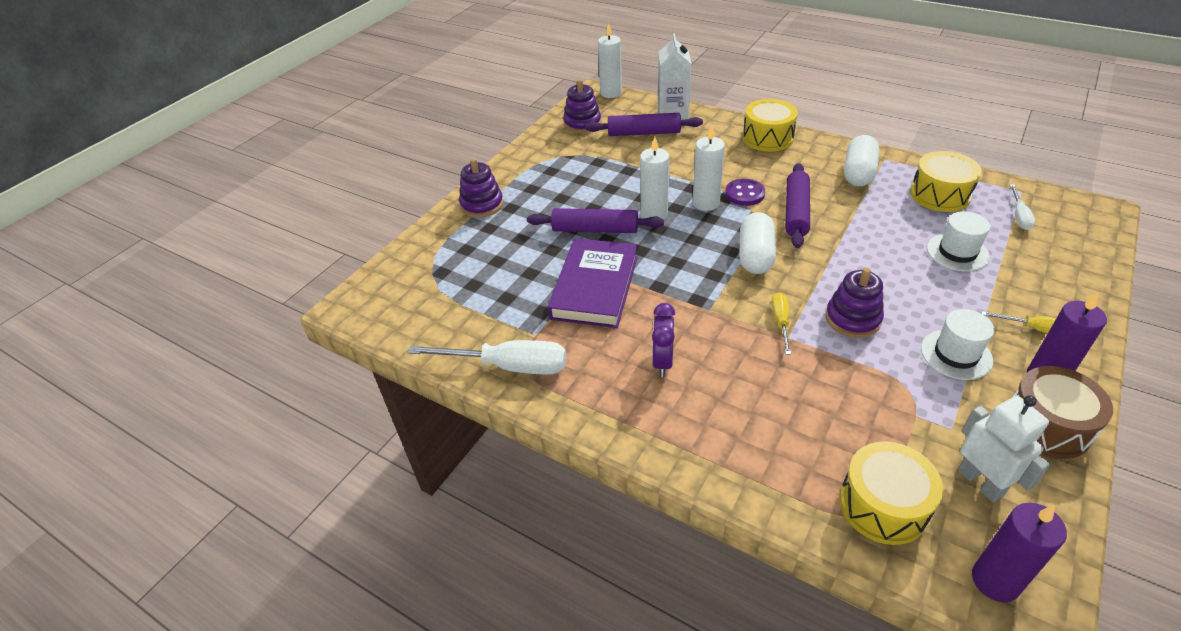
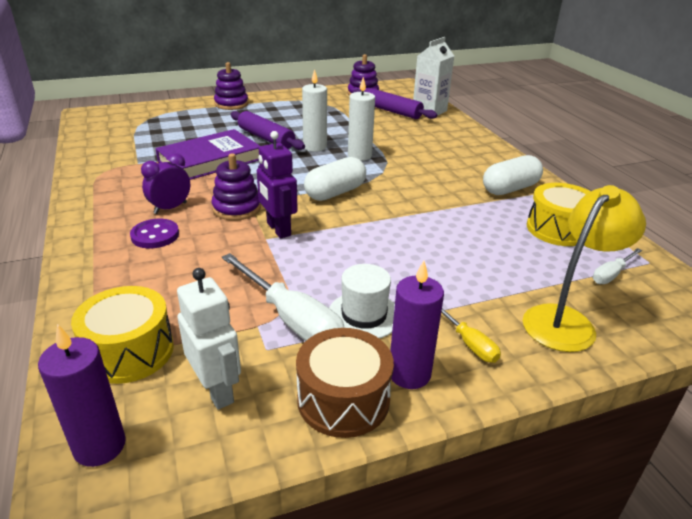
camera: 35 degrees right, 10 degrees down
white screwdriver [407,340,566,375] -> white screwdriver moved to [222,253,344,341]
white candle [598,23,622,98] -> none
purple button [725,179,765,206] -> purple button moved to [130,219,179,248]
yellow drum [743,99,798,152] -> none
yellow screwdriver [772,292,791,355] -> purple robot [257,131,298,238]
purple rolling pin [785,163,810,248] -> none
purple stacking toy [825,268,884,338] -> purple stacking toy moved to [212,153,261,220]
white hat [927,211,991,272] -> none
white robot [958,395,1050,502] -> white robot turned 45 degrees counterclockwise [177,268,241,409]
none -> yellow lamp [523,185,646,352]

